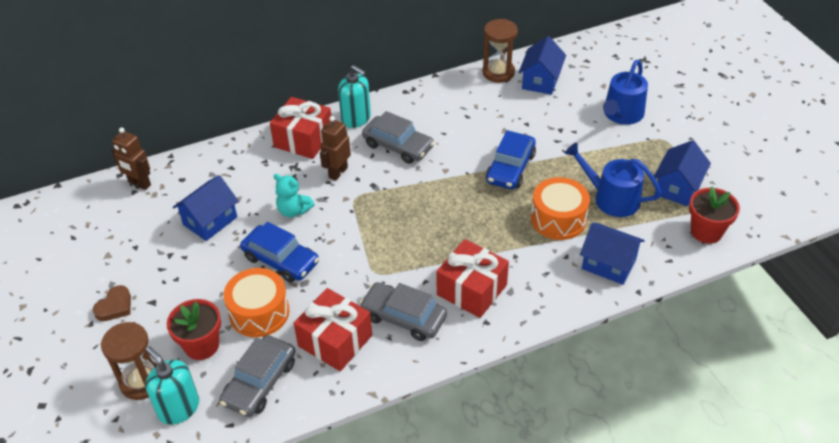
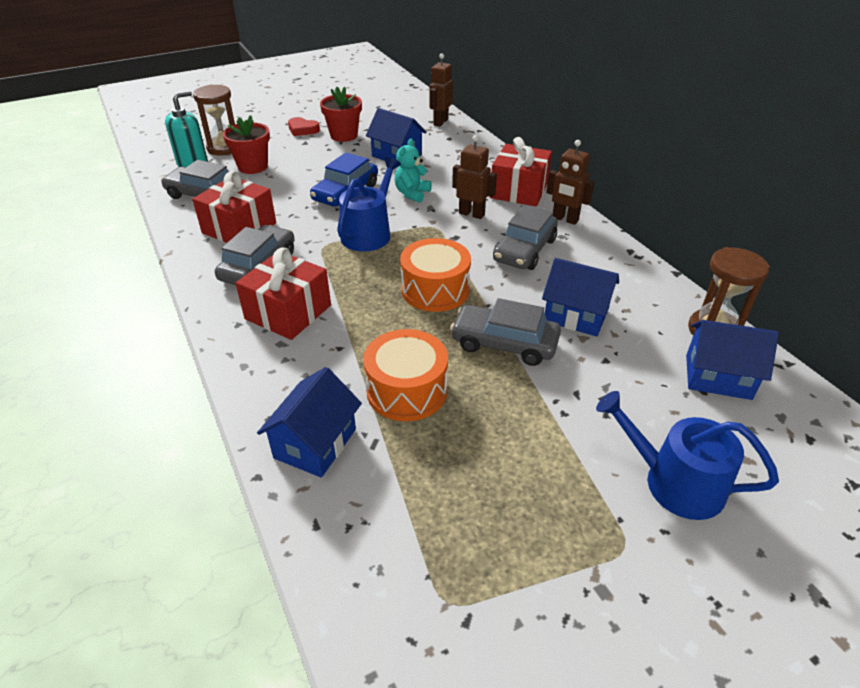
camera: 85 degrees right, 5 degrees down
brown heart [93,285,131,321] -> red heart [288,117,320,136]
orange drum [224,268,289,337] -> orange drum moved to [400,238,471,312]
turquoise soap dispenser [338,65,371,128] -> brown robot [546,140,594,225]
blue car [486,130,536,189] -> grey car [450,298,561,366]
blue watering can [565,143,662,217] -> blue watering can moved to [337,157,401,251]
blue house [654,140,711,206] -> blue house moved to [542,258,619,336]
red flower pot [689,187,740,244] -> red flower pot moved to [320,87,362,142]

